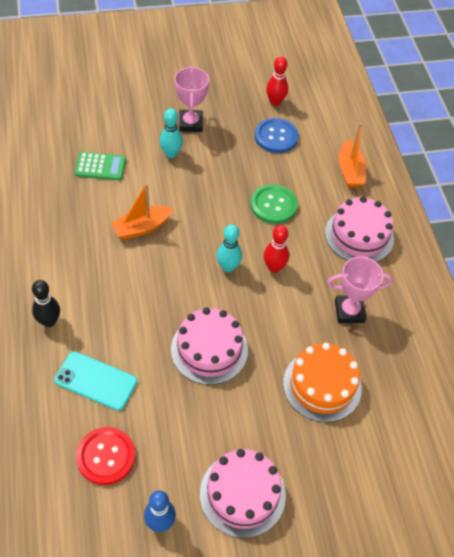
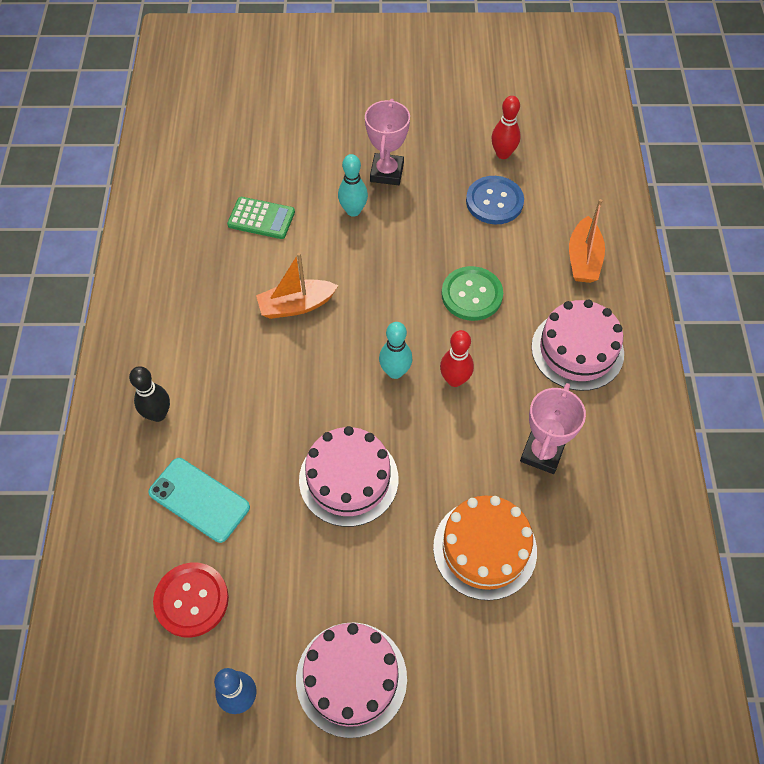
camera: 15 degrees right, 5 degrees up
pink trophy [327,256,393,323] -> pink trophy turned 75 degrees counterclockwise [520,383,586,474]

